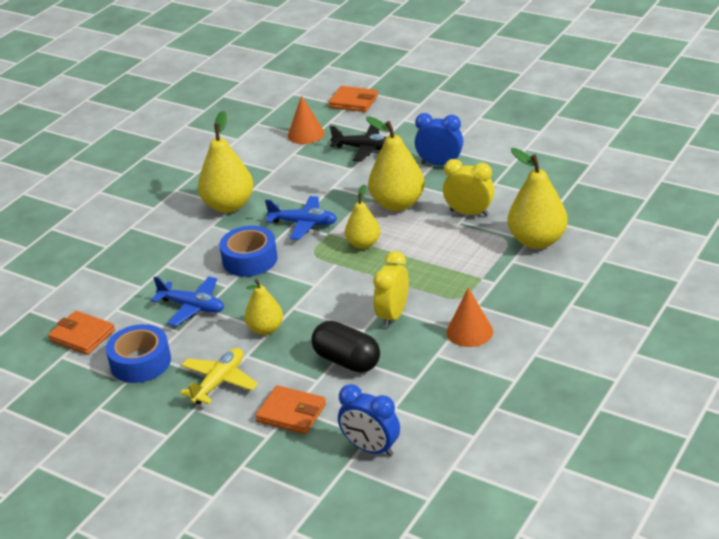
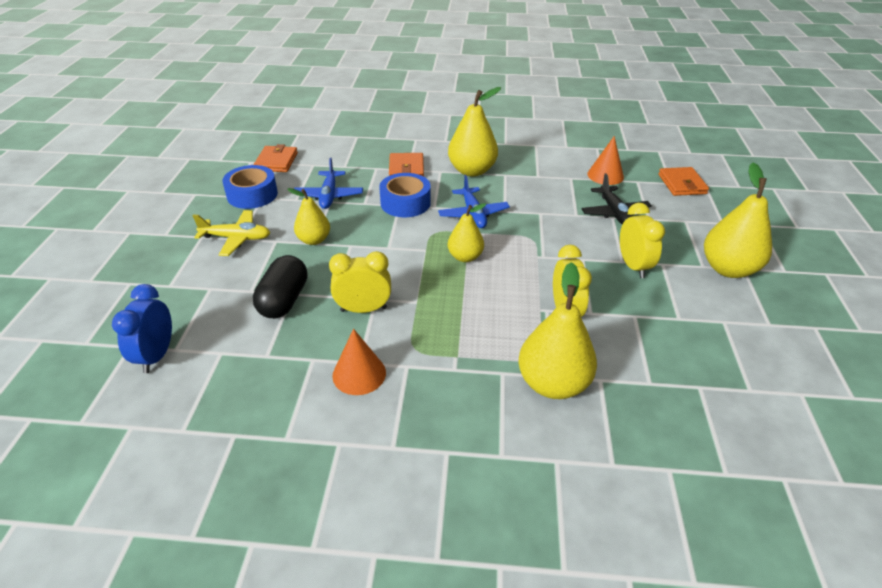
camera: 60 degrees right, 5 degrees up
orange wallet [255,385,326,434] -> orange wallet moved to [389,153,424,177]
yellow pear [366,116,425,211] -> yellow pear moved to [704,162,772,278]
blue clock [415,113,463,165] -> yellow clock [620,203,665,278]

